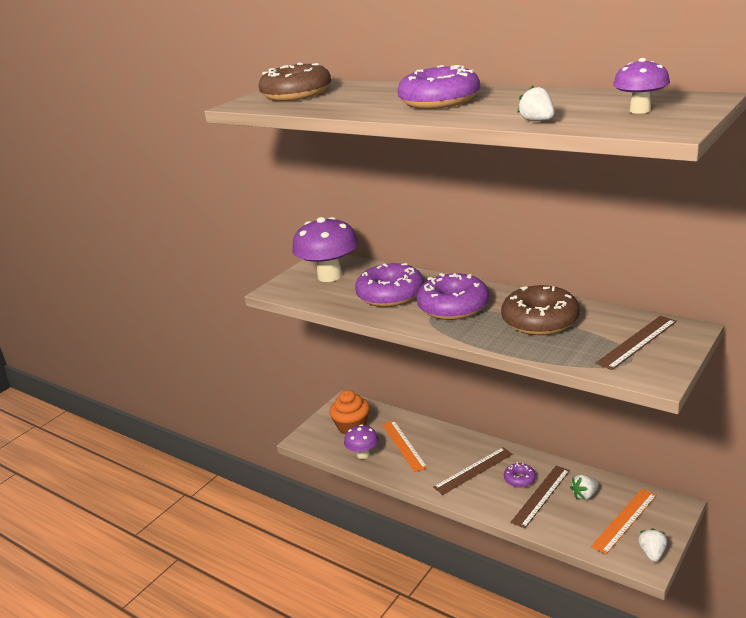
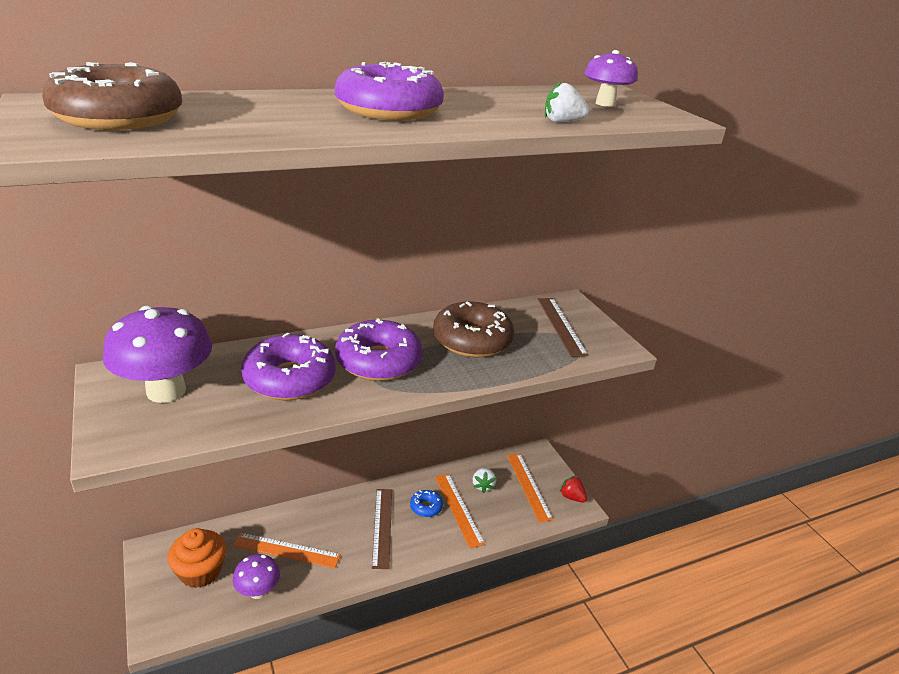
camera: 65 degrees left, 5 degrees up
purple donut [504,462,536,488] -> blue donut [410,490,443,517]
brown ruler [511,466,570,528] -> orange ruler [435,474,485,548]
white strawberry [638,528,667,562] -> red strawberry [559,475,587,503]

